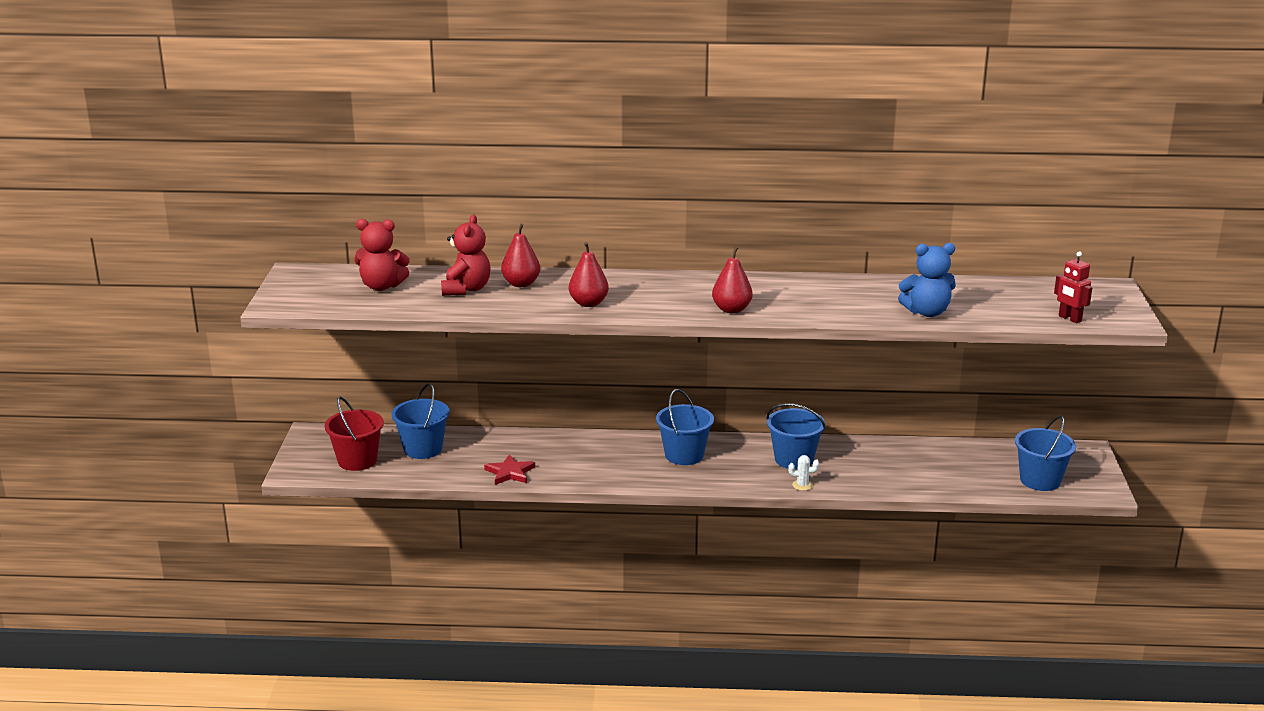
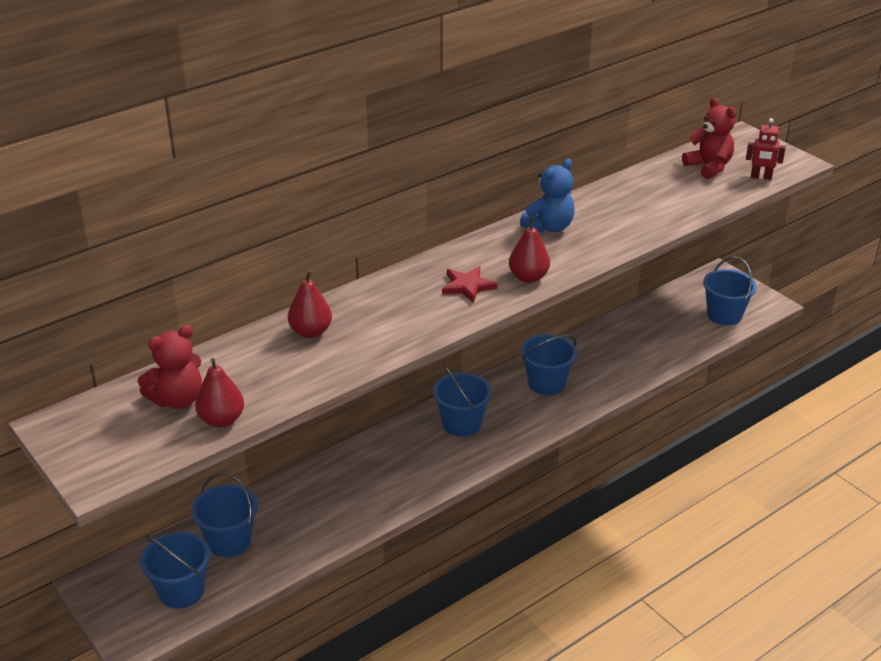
camera: 40 degrees left, 10 degrees up
red bucket [324,397,384,471] -> blue bucket [140,532,210,609]
red teddy bear [441,215,491,296] -> red teddy bear moved to [682,98,736,179]
red star [484,454,535,485] -> red star moved to [442,266,497,303]
red pear [569,242,609,307] -> red pear moved to [195,358,244,428]
white cactus [788,455,819,491] -> none
blue teddy bear [898,243,956,317] -> blue teddy bear moved to [520,159,575,233]

